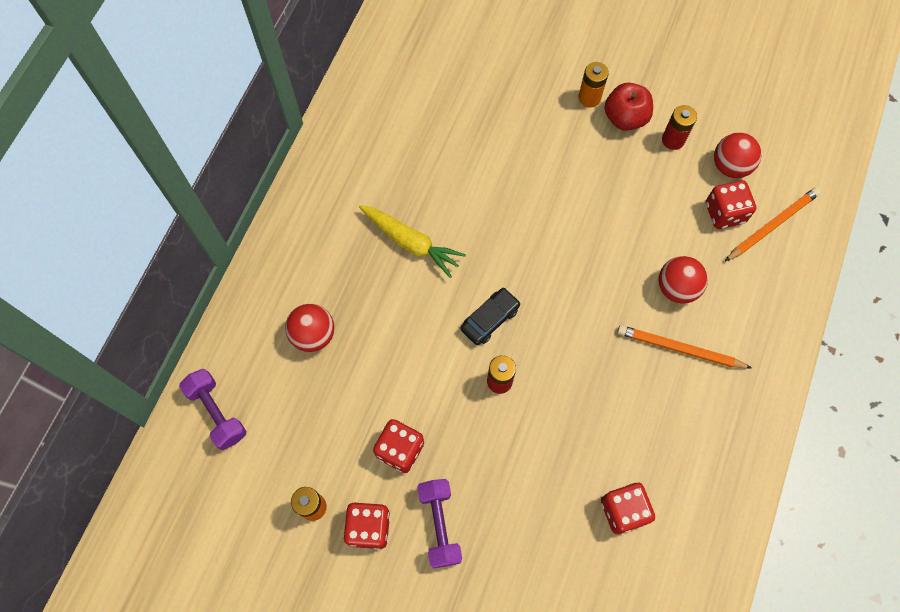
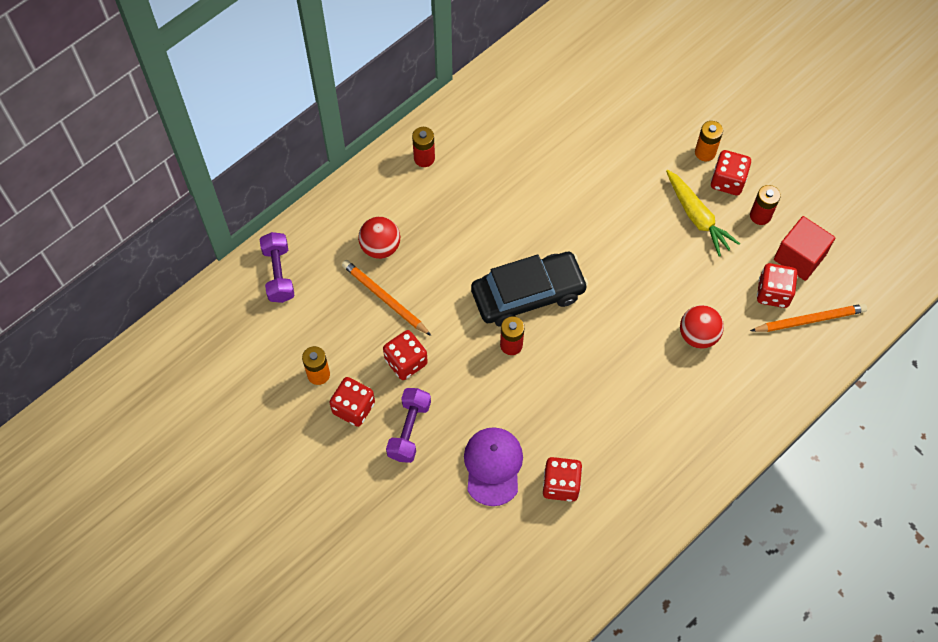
camera: 25 degrees right, 5 degrees down
yellow carrot [359,205,466,278] -> yellow carrot moved to [666,170,740,256]
black car [461,288,520,345] -> black car [471,252,588,327], size x1.96
red apple [604,83,653,131] -> red dice [711,150,751,195]
orange pencil [617,325,752,368] -> orange pencil moved to [342,260,431,336]
red ball [714,133,761,178] -> red cube [774,216,835,281]
none -> red battery [412,127,435,167]
none -> purple cap [464,427,523,506]

